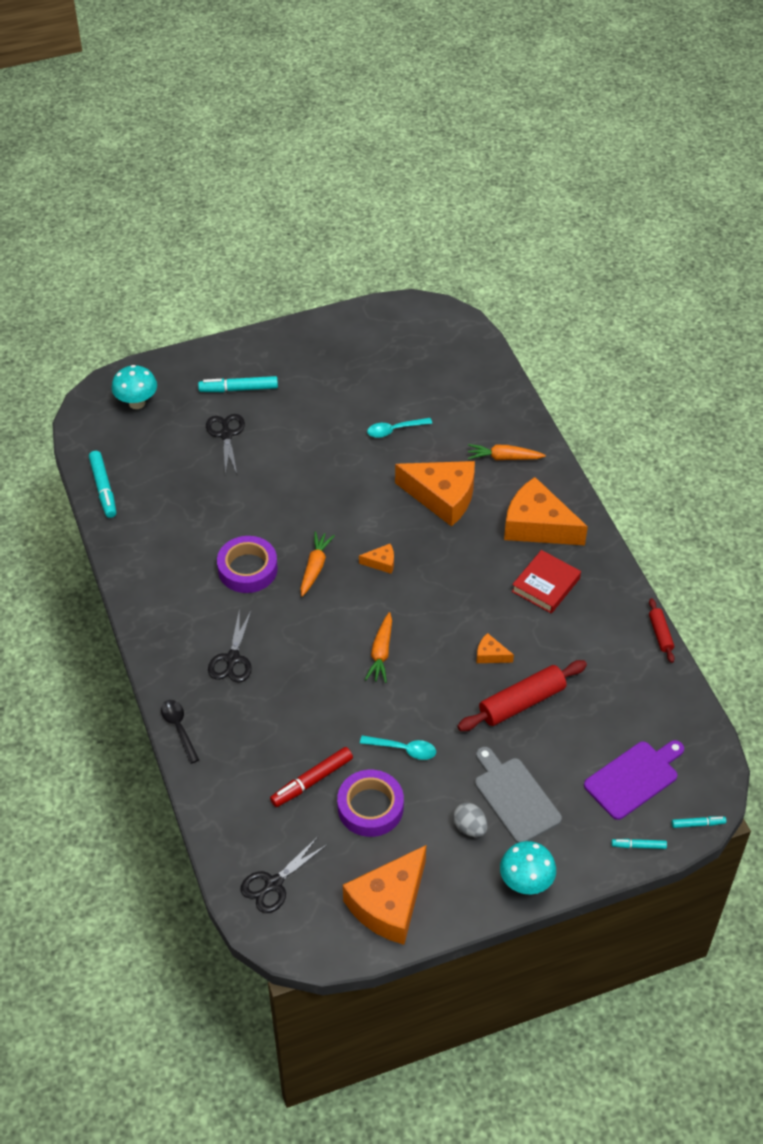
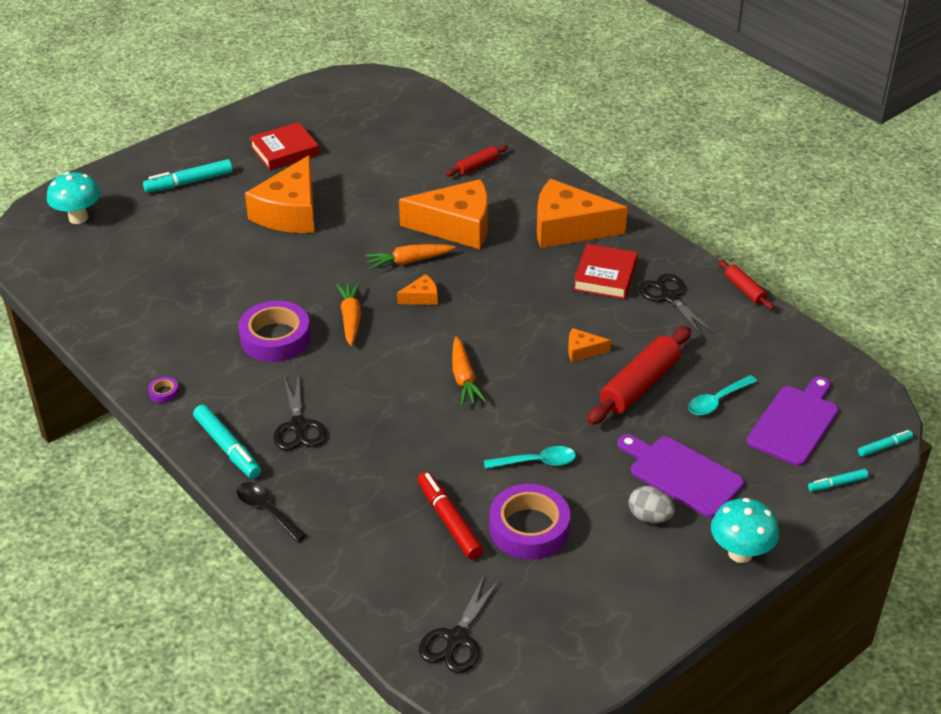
camera: 20 degrees left, 10 degrees down
turquoise marker [89,451,116,518] -> turquoise marker moved to [193,405,261,479]
black scissors [206,414,245,475] -> black scissors moved to [638,274,715,337]
red marker [270,747,353,807] -> red marker turned 120 degrees clockwise [417,472,483,559]
orange cheese [343,845,426,945] -> orange cheese moved to [245,155,314,233]
turquoise spoon [367,418,432,438] -> turquoise spoon moved to [688,375,757,415]
orange carrot [468,444,546,460] -> orange carrot moved to [365,244,456,270]
grey cutting board [475,747,562,843] -> purple cutting board [618,434,744,518]
none -> purple tape [148,377,179,403]
none -> red book [249,122,319,170]
none -> red rolling pin [446,145,508,176]

